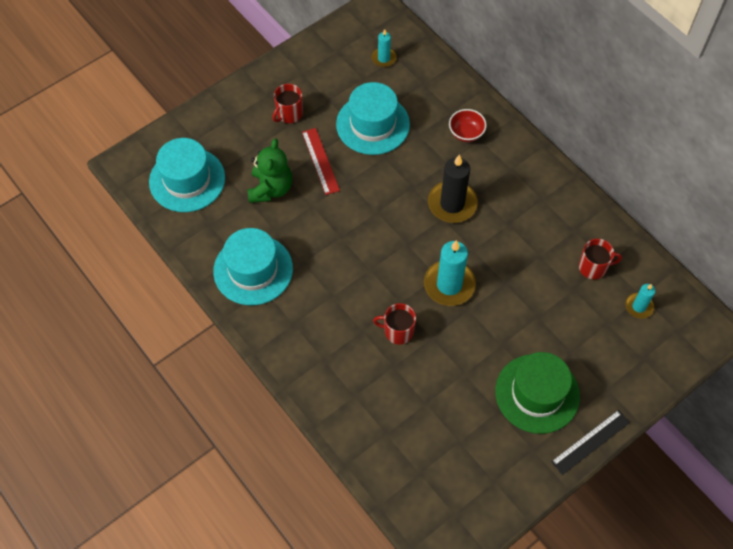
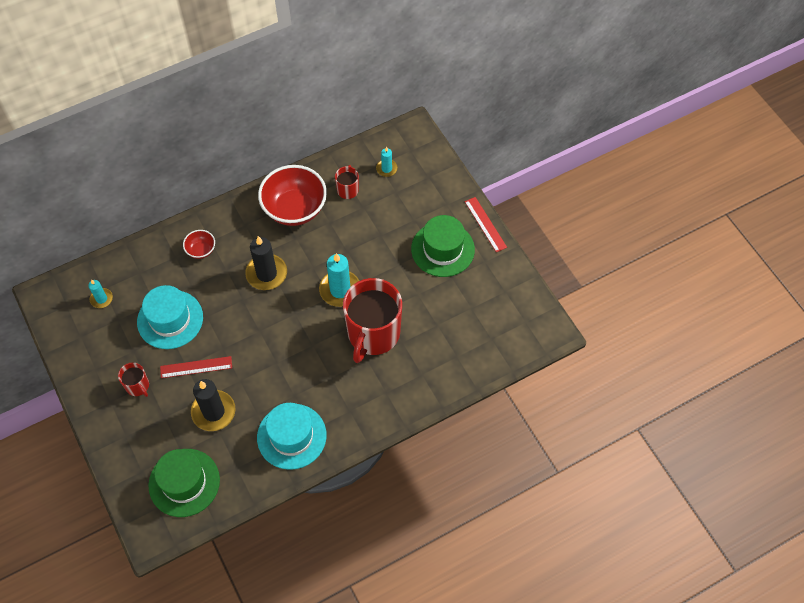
camera: 80 degrees left, 0 degrees up
turquoise hat [149,138,225,212] -> green hat [148,449,220,517]
green teddy bear [248,138,292,203] -> black candle [191,379,236,431]
red mug [373,303,416,345] -> red mug [343,278,402,363], size x2.26
black ruler [551,410,630,475] -> red ruler [465,197,507,252]
none -> red bowl [258,165,327,226]

